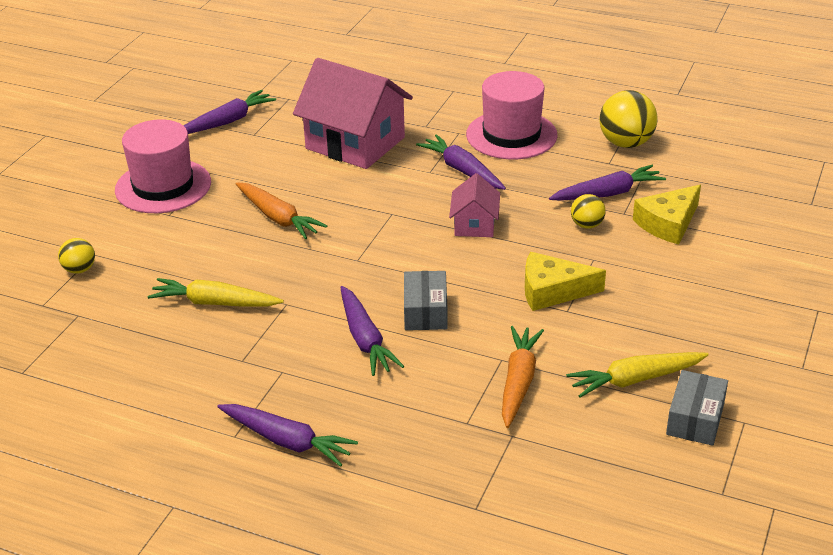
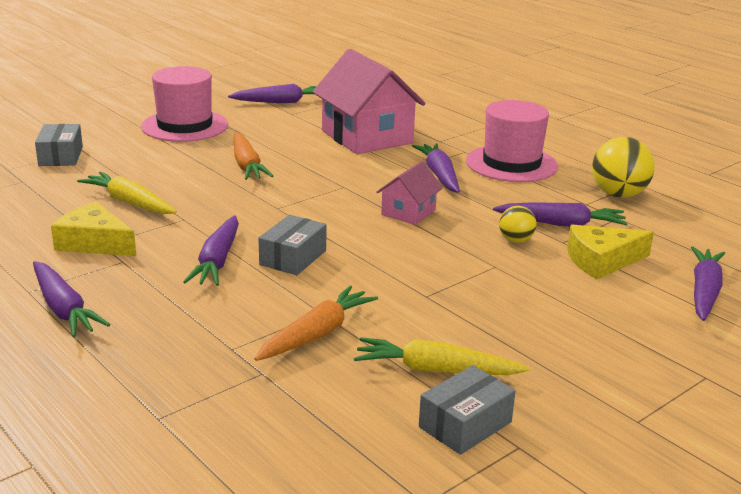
camera: 25 degrees right, 10 degrees down
yellow ball [58,238,95,274] -> grey box [35,124,83,166]
yellow cheese [525,252,606,311] -> yellow cheese moved to [51,201,136,256]
none -> purple carrot [691,246,725,321]

